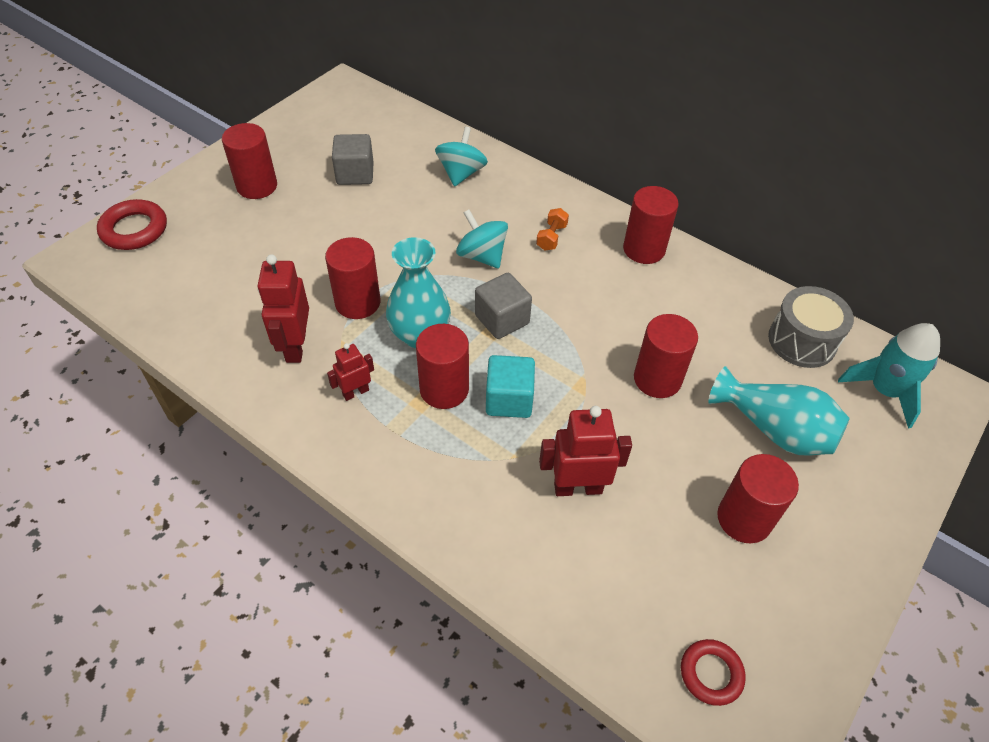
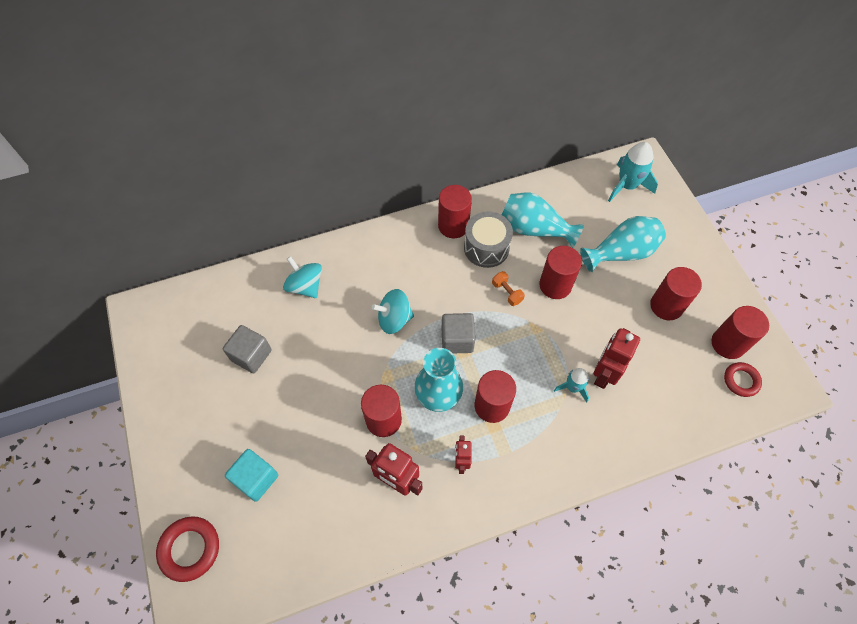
camera: 55 degrees left, 10 degrees up
red cylinder [222,123,277,199] -> red cylinder moved to [712,306,769,359]
turquoise cube [486,355,535,418] -> turquoise cube moved to [225,449,278,502]
orange dumbbell [536,208,569,250] -> orange dumbbell moved to [492,271,525,306]
grey drum [768,286,854,368] -> grey drum moved to [464,211,513,268]
none -> turquoise vase [502,192,584,248]
none -> turquoise rocket [554,368,589,403]

